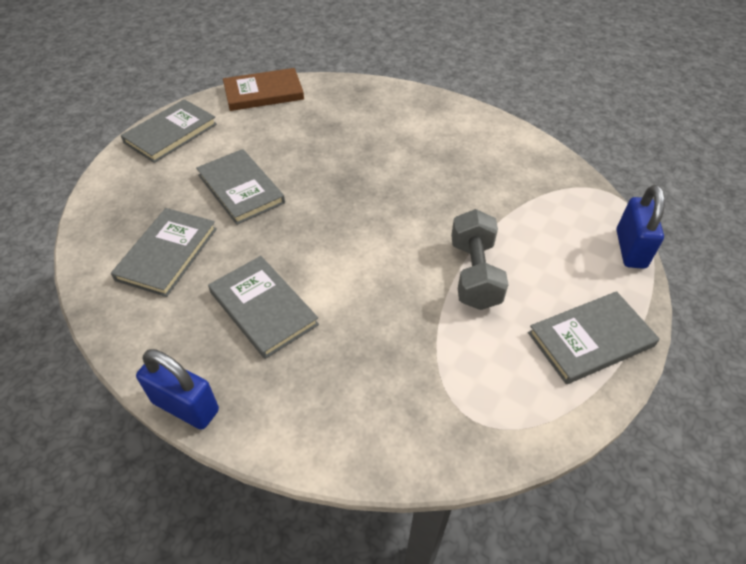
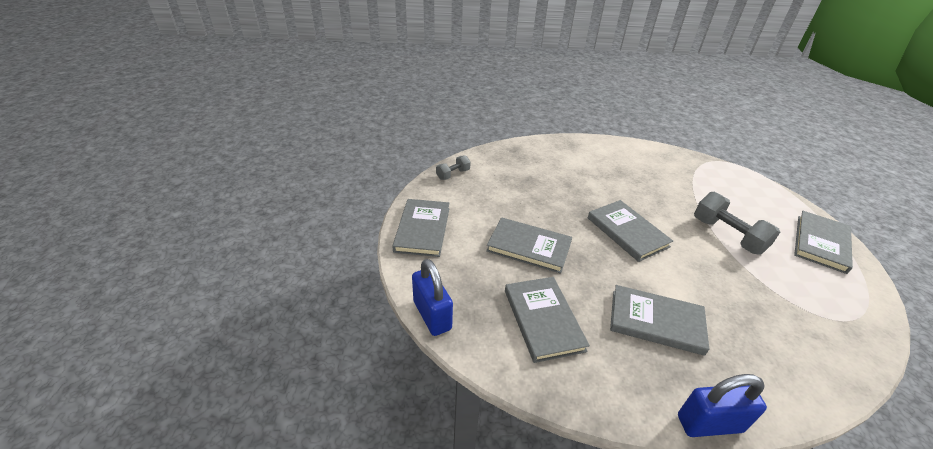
camera: 35 degrees left, 10 degrees down
brown book [223,68,304,111] -> grey dumbbell [436,155,471,180]
blue padlock [617,185,665,269] -> blue padlock moved to [412,259,453,336]
none -> grey book [588,200,673,262]

